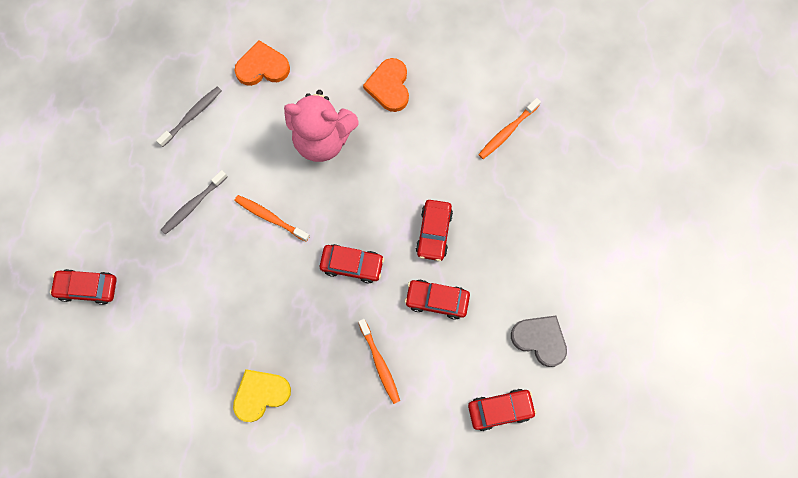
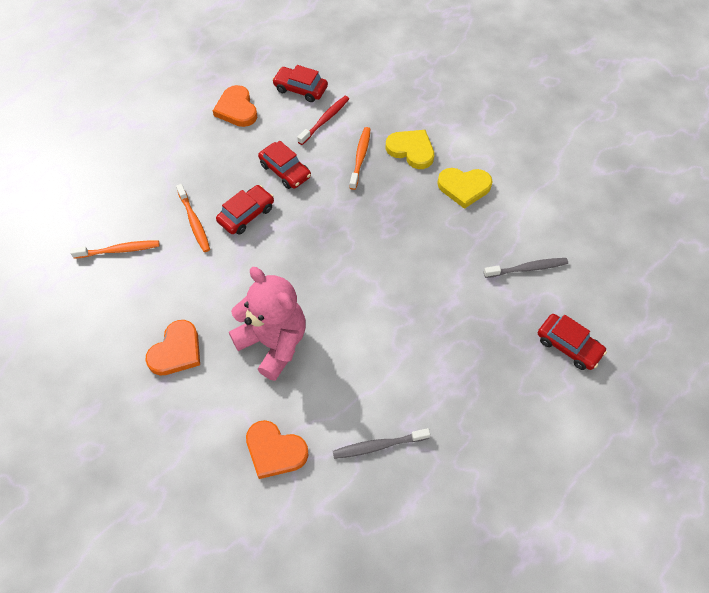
camera: 145 degrees left, 15 degrees down
grey toothbrush [161,170,227,235] -> grey toothbrush moved to [484,258,568,278]
orange toothbrush [234,195,310,242] -> orange toothbrush moved to [176,184,210,252]
red car [320,244,384,283] -> none
grey heart [511,316,567,367] -> orange heart [213,85,257,127]
none -> red toothbrush [297,96,349,145]
none -> yellow heart [386,130,434,169]

